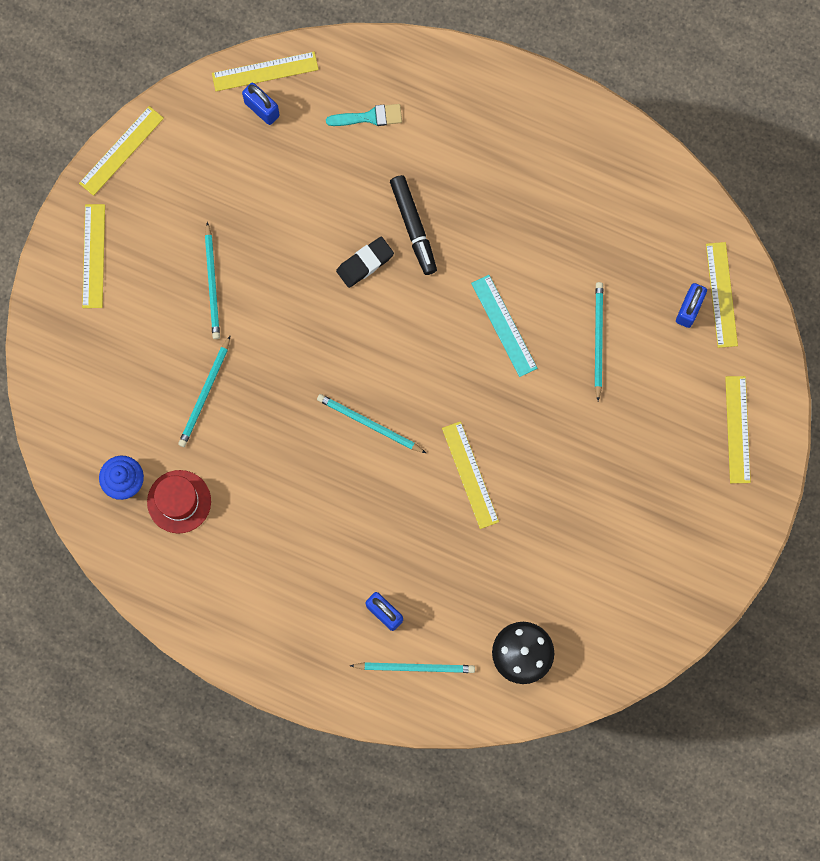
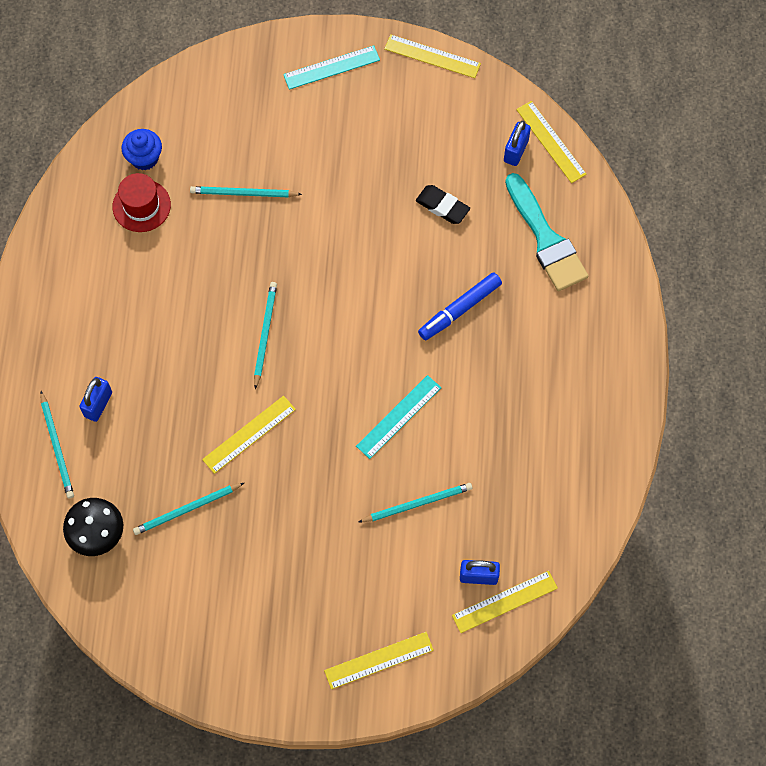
camera: 70 degrees right, 10 degrees down
yellow ruler [82,204,105,308] -> turquoise ruler [283,45,380,90]
turquoise pencil [205,222,220,339] -> turquoise pencil moved to [133,483,244,535]
turquoise brush [326,104,402,126] -> turquoise brush [505,173,588,291], size x1.87
black eraser [336,237,394,288] -> black eraser moved to [416,185,470,224]
black marker [390,175,437,275] -> blue marker [418,272,502,340]

